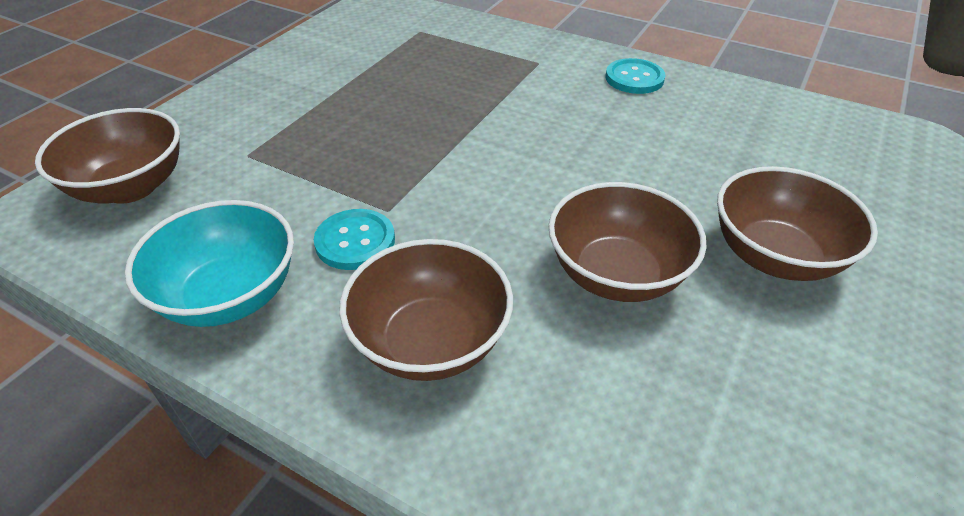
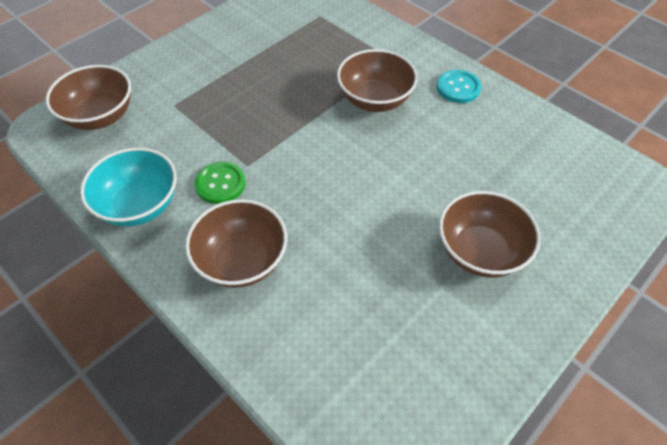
camera: 15 degrees right, 10 degrees up
turquoise button [314,209,395,270] -> green button [195,162,246,204]
brown bowl [548,182,707,302] -> brown bowl moved to [337,49,418,112]

